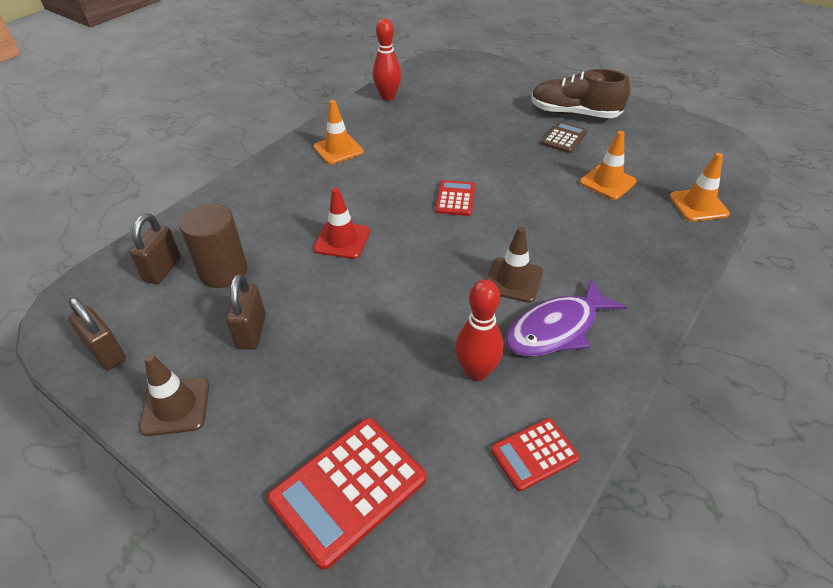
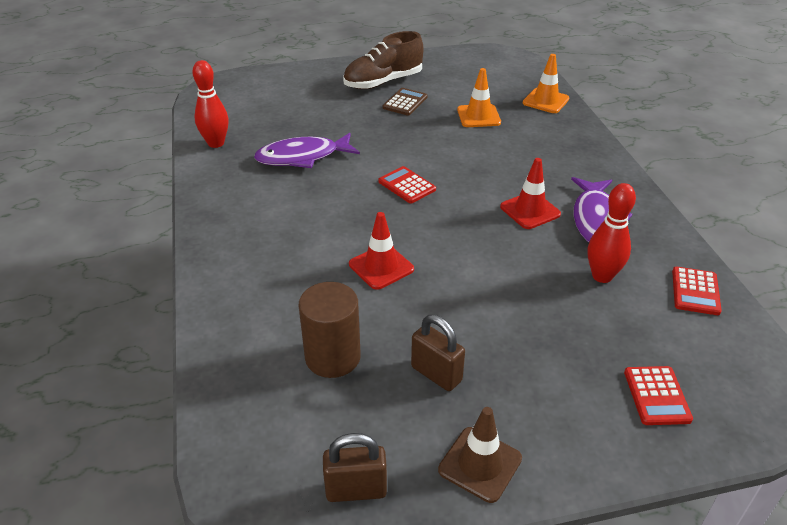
camera: 50 degrees left, 5 degrees down
brown padlock [130,214,181,284] -> none
red calculator [267,418,426,570] -> red calculator [624,366,693,425], size x0.58
orange traffic cone [314,100,364,164] -> none
brown traffic cone [487,227,543,303] -> red traffic cone [500,158,561,229]
brown calculator [541,122,587,153] -> brown calculator turned 45 degrees clockwise [383,88,427,115]
none -> purple fish [254,133,360,168]

